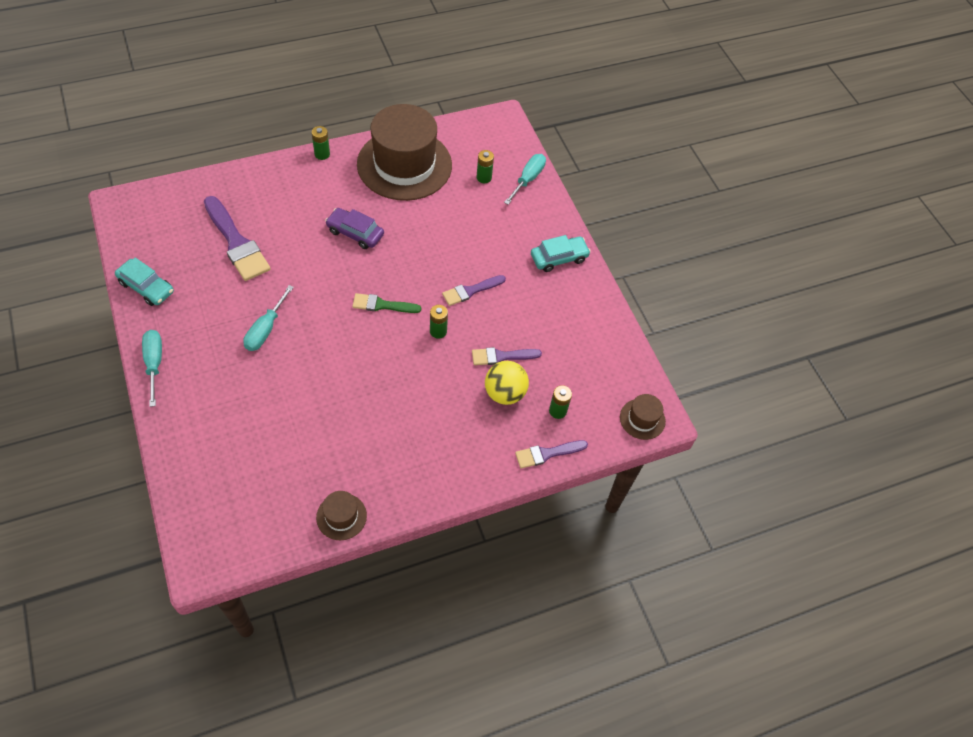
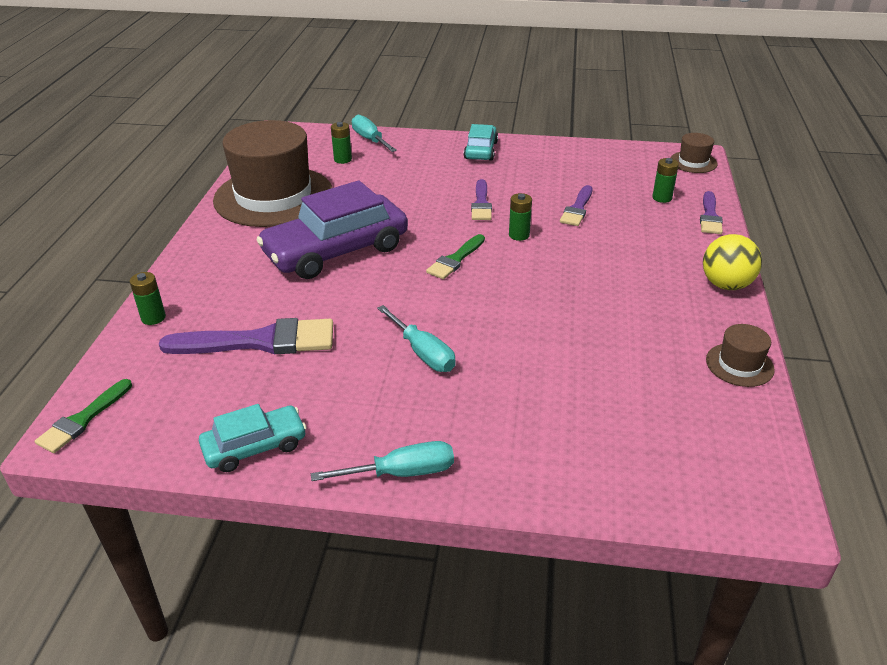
camera: 55 degrees left, 20 degrees down
turquoise screwdriver [142,330,162,407] -> turquoise screwdriver turned 150 degrees clockwise [311,441,454,481]
green battery [311,126,330,160] -> green battery moved to [130,272,166,325]
purple car [325,208,384,249] -> purple car [257,180,408,279], size x1.90
yellow ball [485,361,529,405] -> yellow ball moved to [703,234,762,290]
none -> green brush [35,379,132,453]

